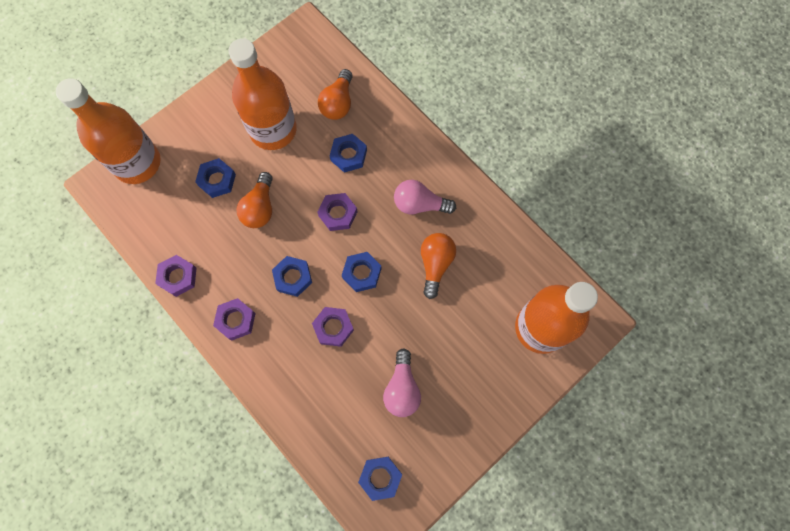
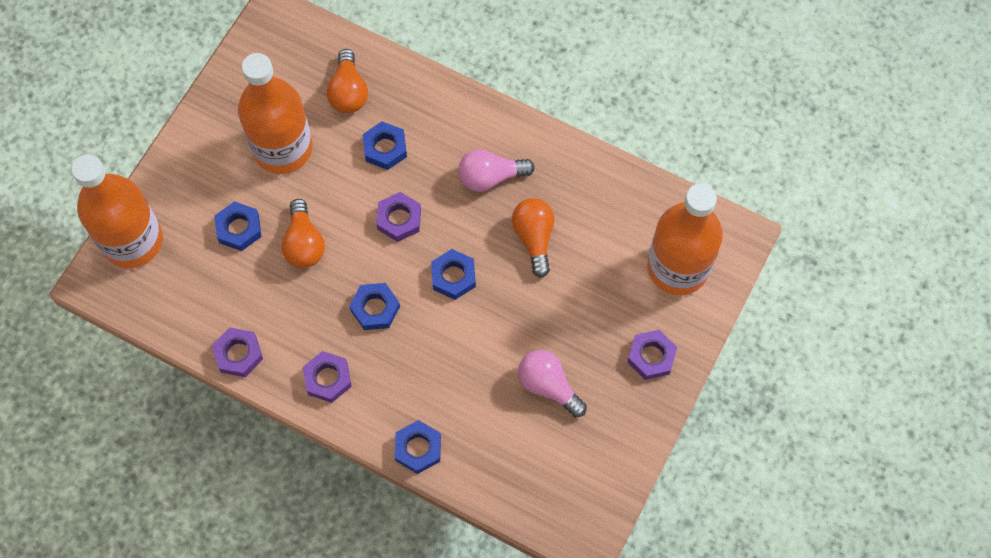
camera: 20 degrees left, 5 degrees down
purple nut [312,307,354,347] -> purple nut moved to [627,330,677,380]
blue nut [358,457,402,501] -> blue nut moved to [395,420,441,474]
pink light bulb [383,349,421,417] -> pink light bulb turned 150 degrees clockwise [518,350,587,417]

